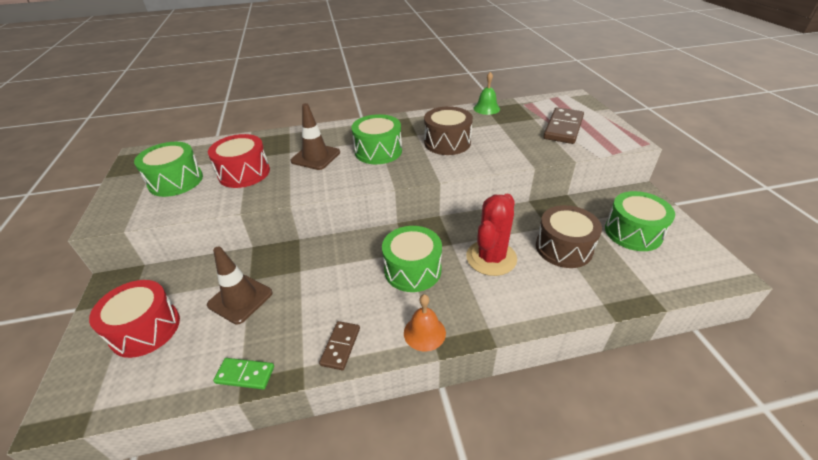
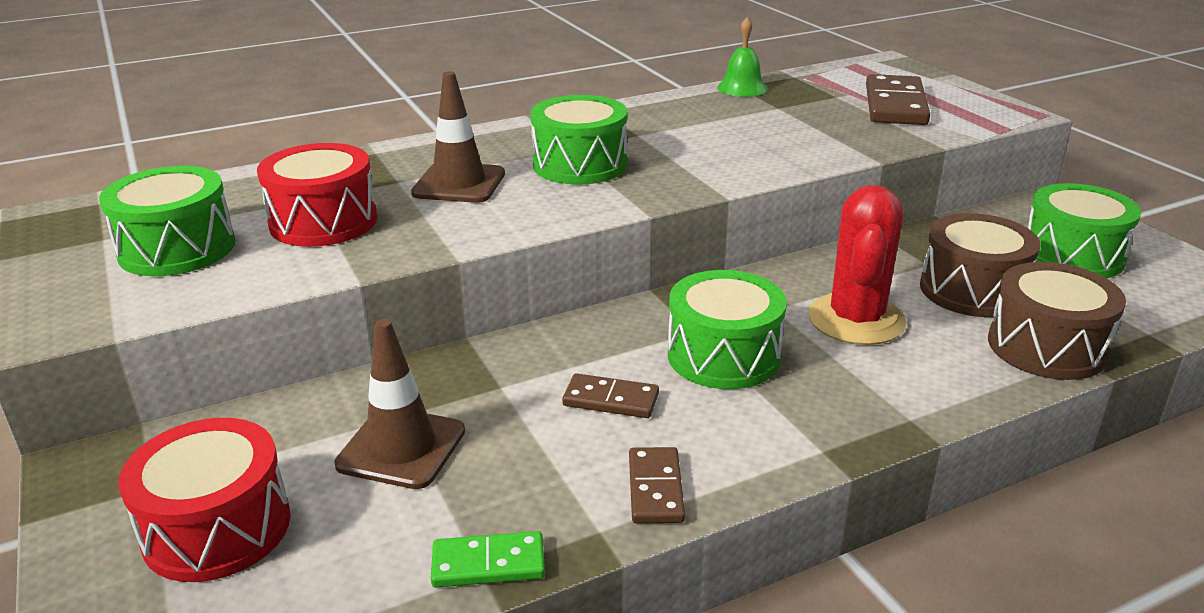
camera: 15 degrees left, 10 degrees down
orange bell [404,294,446,352] -> none
brown drum [424,106,473,155] -> brown drum moved to [988,262,1126,380]
none -> brown domino [562,373,659,418]

